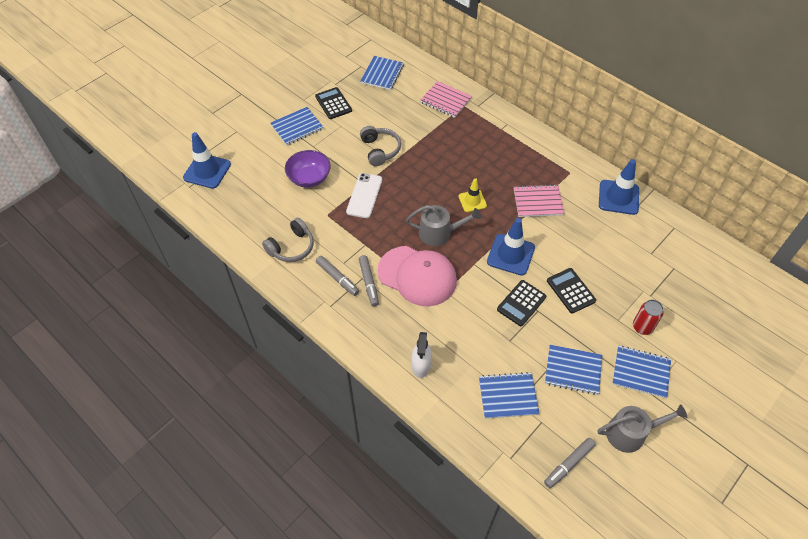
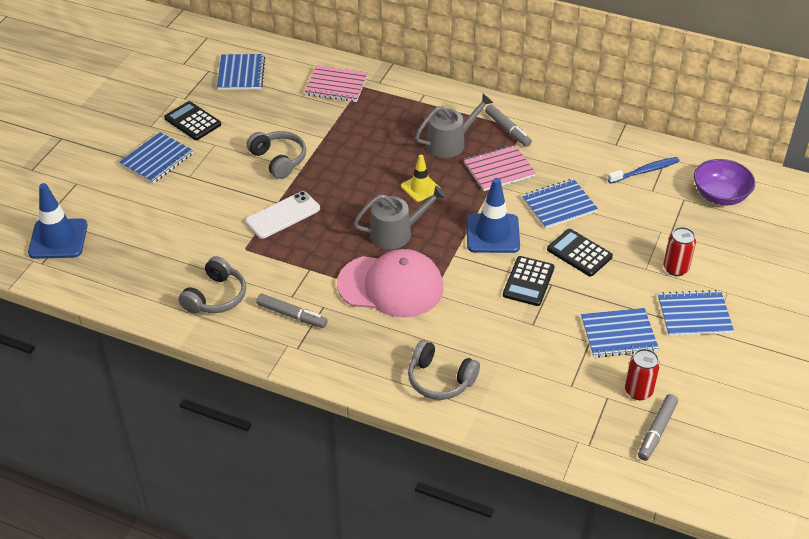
camera: 20 degrees left, 10 degrees down
purple bowl [285,150,331,188] -> purple bowl moved to [694,159,755,205]
white phone [346,173,382,218] -> white phone turned 60 degrees clockwise [245,191,320,239]
grey marker [359,255,379,306] -> grey marker moved to [485,104,532,147]
white spray bottle [411,332,432,378] -> grey headphones [408,340,480,400]
blue notebook [479,372,540,419] -> blue notebook moved to [522,179,598,229]
grey watering can [598,404,687,453] -> grey watering can moved to [415,93,493,158]
blue traffic cone [599,159,639,215] -> none
none -> blue toothbrush [608,157,680,184]
none -> red can [625,349,660,400]

